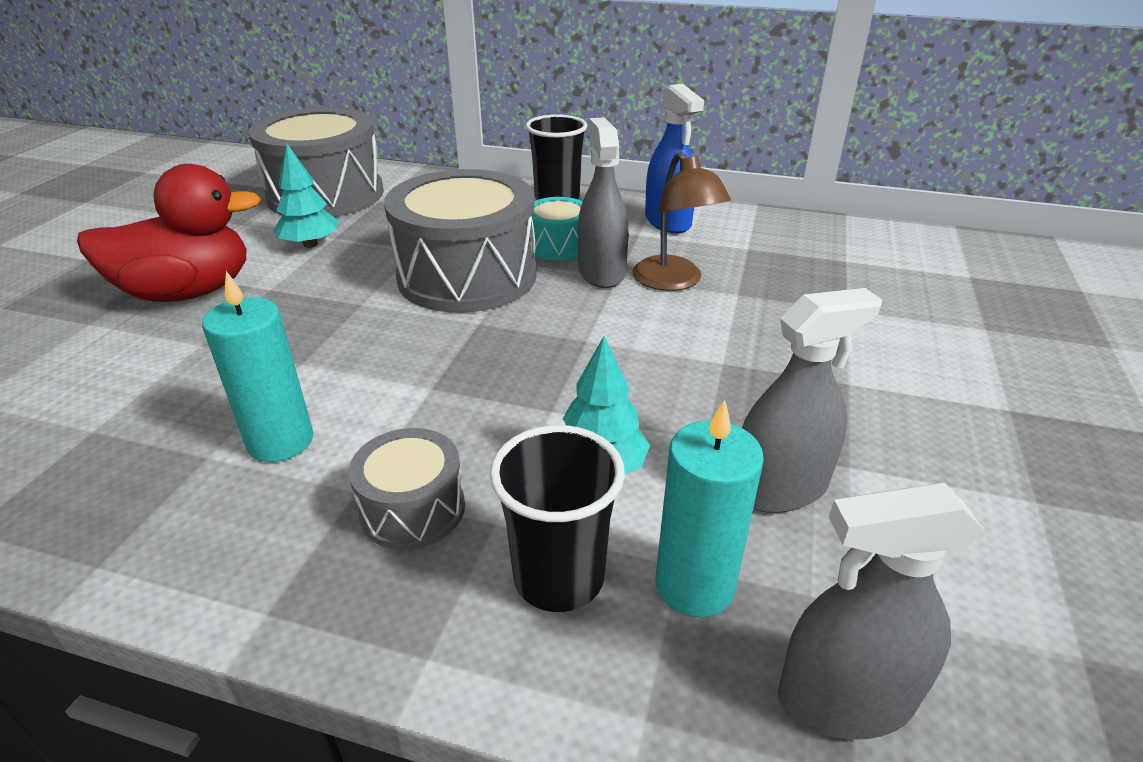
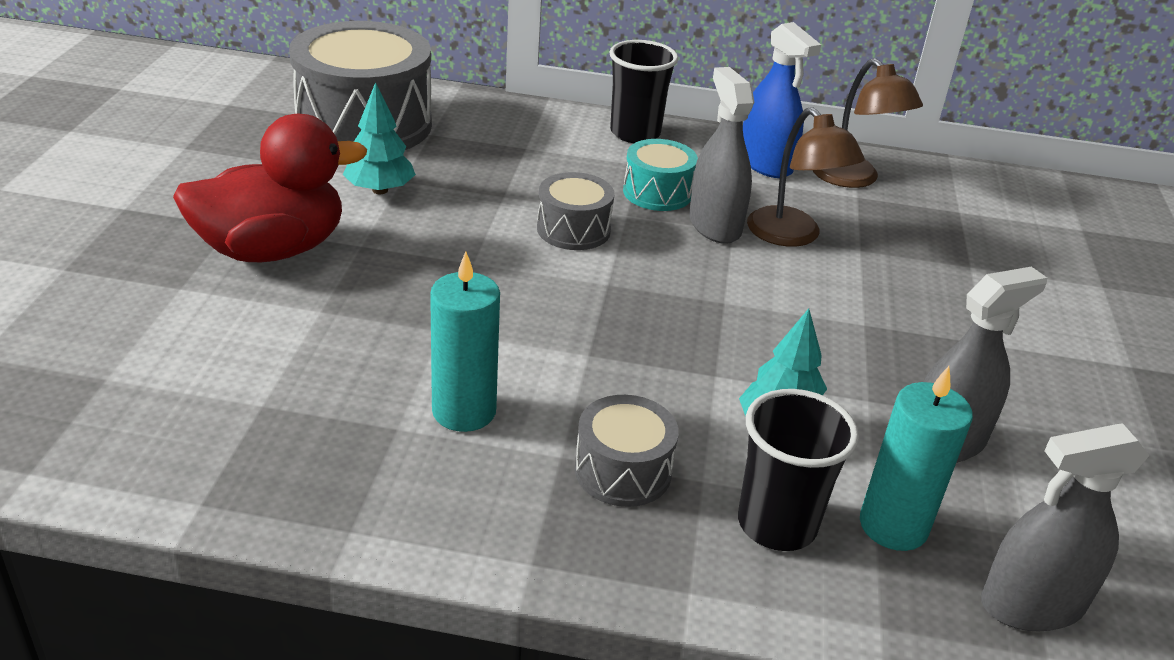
camera: 10 degrees left, 0 degrees up
grey drum [384,169,537,313] -> grey drum [537,172,615,250], size x0.49
none -> brown lamp [813,58,923,188]

